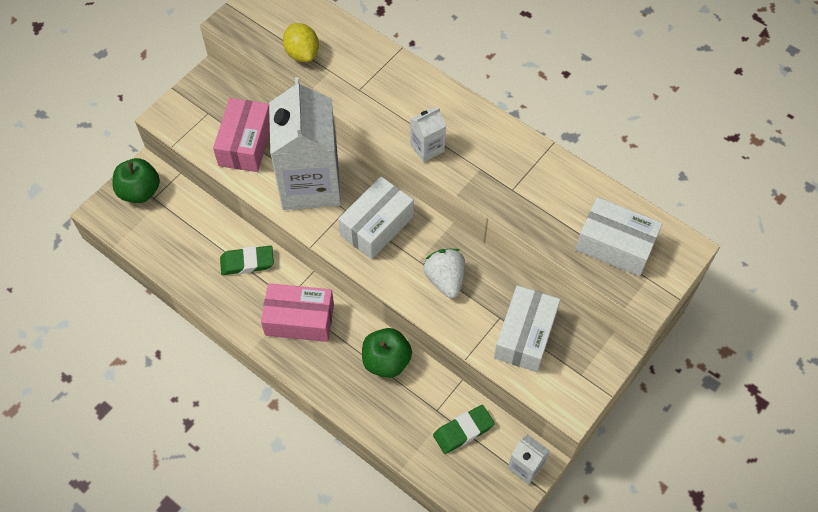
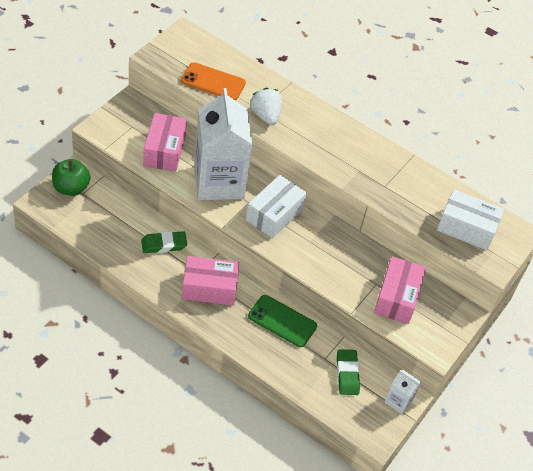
camera: 10 degrees left, 10 degrees down
yellow lemon [283,23,319,62] -> orange phone [181,62,246,100]
green apple [362,328,412,378] -> green phone [248,295,317,347]
white carton [410,108,446,162] -> none
white strawberry [423,249,465,298] -> white strawberry moved to [250,88,282,125]
green eraser [433,405,495,454] -> green eraser turned 60 degrees counterclockwise [337,349,360,395]
white box [494,285,560,372] -> pink box [374,256,426,324]

